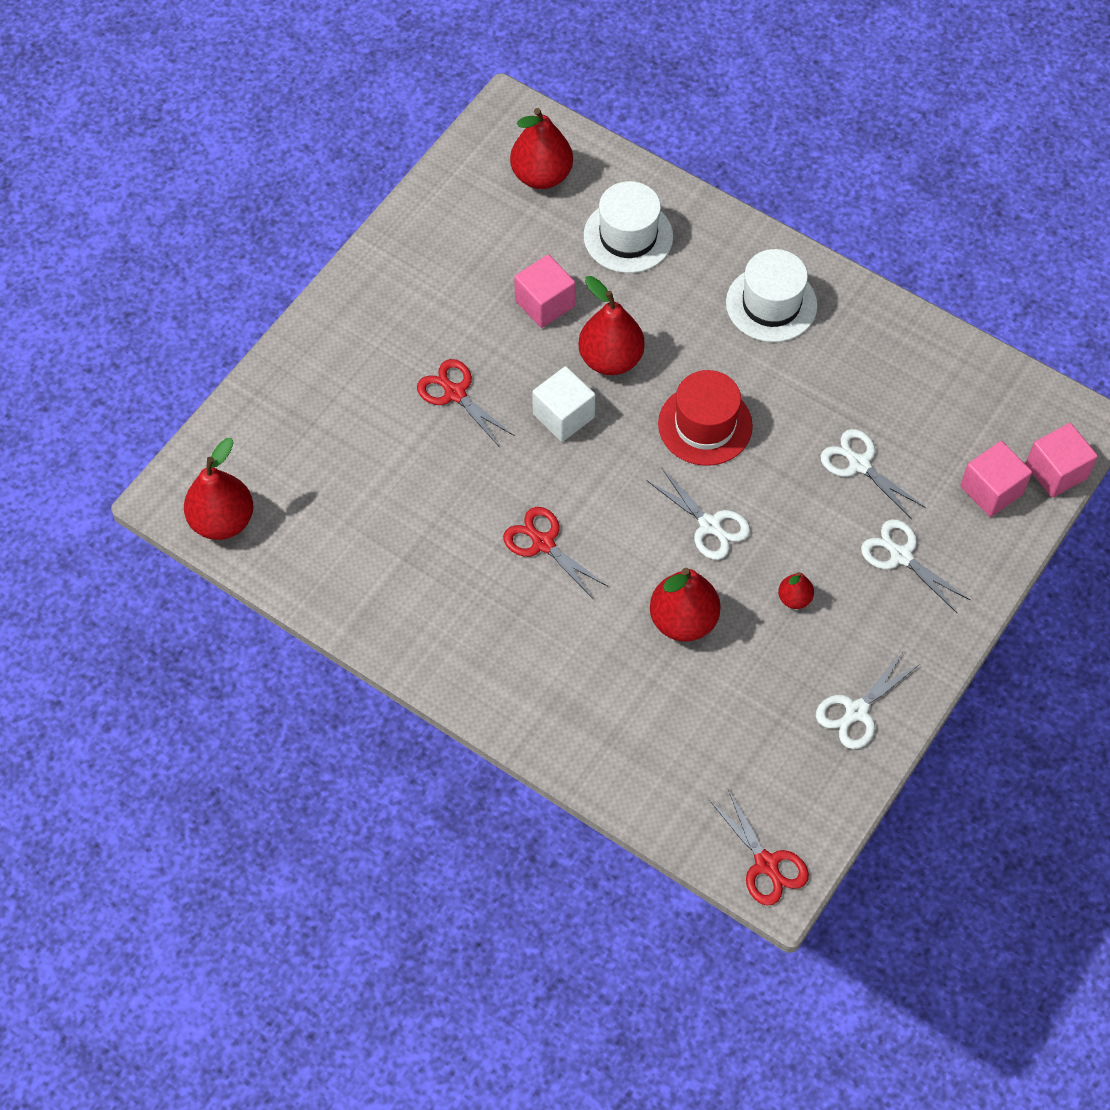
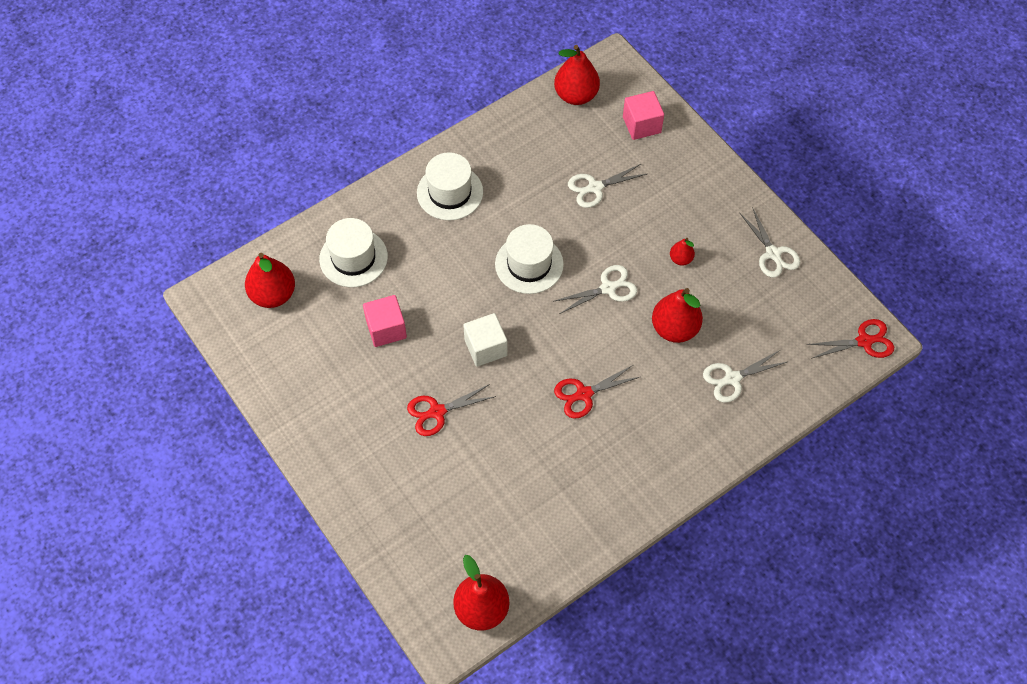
camera: 70 degrees left, 0 degrees up
red pear [578,276,645,375] -> red pear moved to [554,45,600,105]
red hat [658,370,753,466] -> white hat [495,224,564,294]
white scissors [861,519,970,613] -> white scissors moved to [703,350,787,403]
pink cube [1026,423,1098,498] -> none

